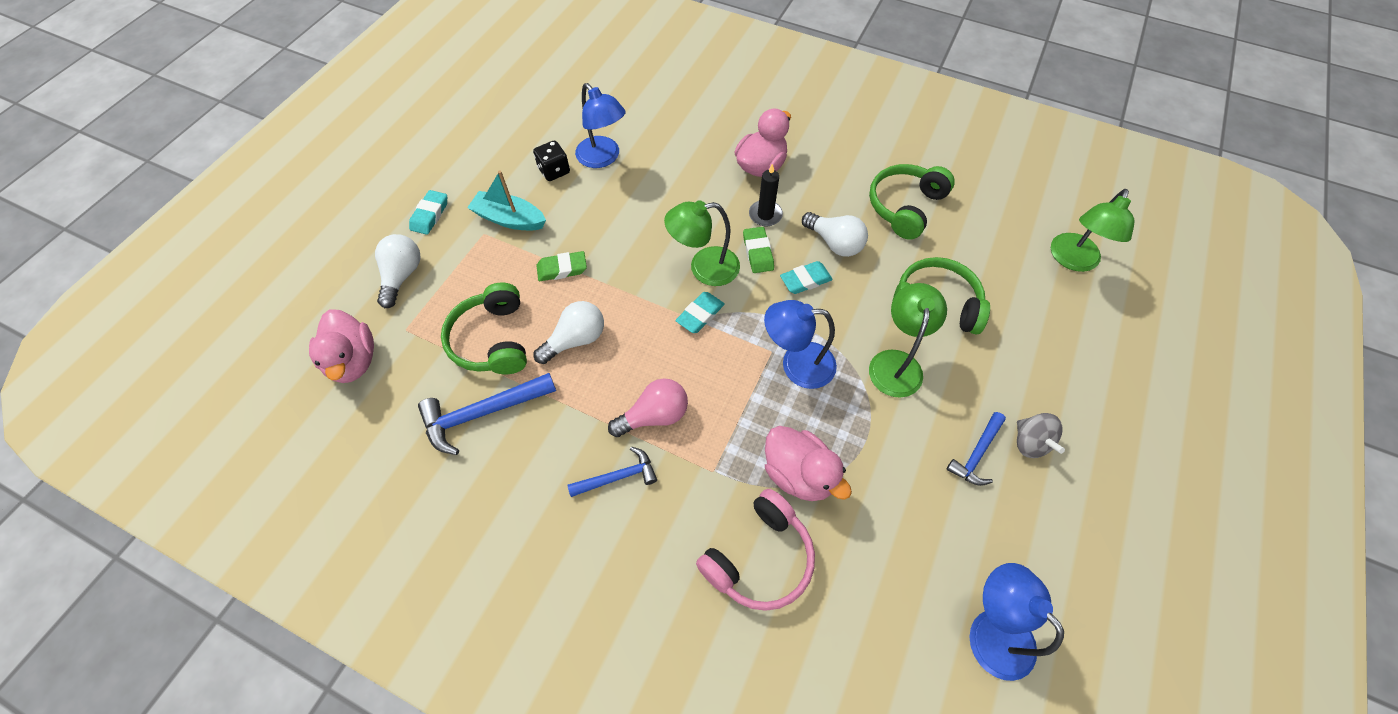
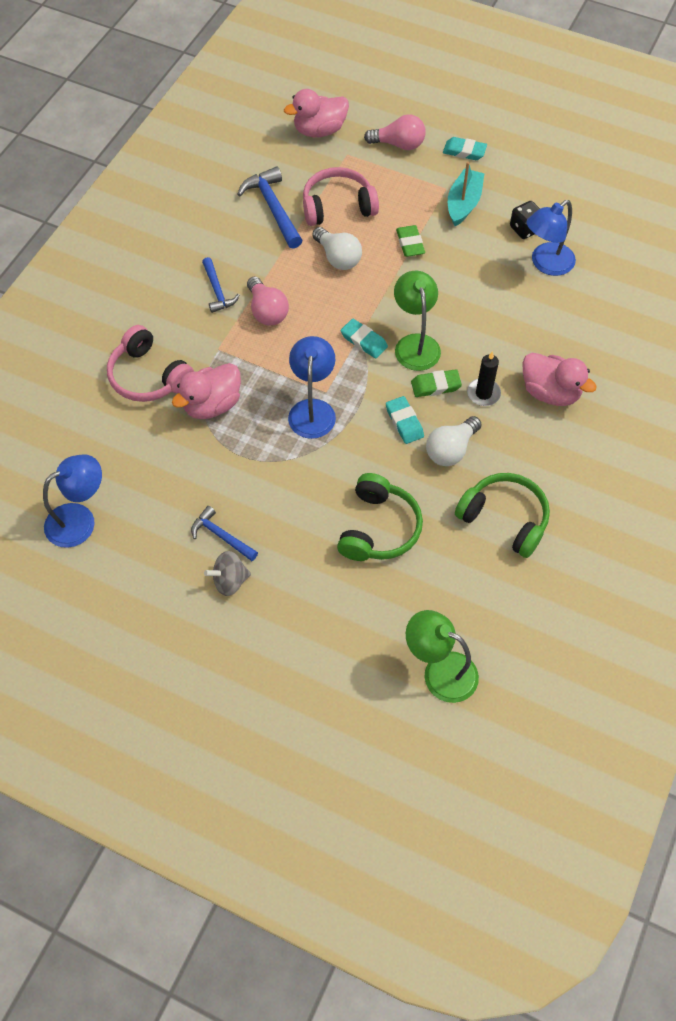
camera: 90 degrees right, 0 degrees up
white light bulb [375,234,421,308] -> pink light bulb [364,114,426,150]
green headphones [441,282,527,374] -> pink headphones [303,167,379,226]
green lamp [869,283,947,398] -> none

